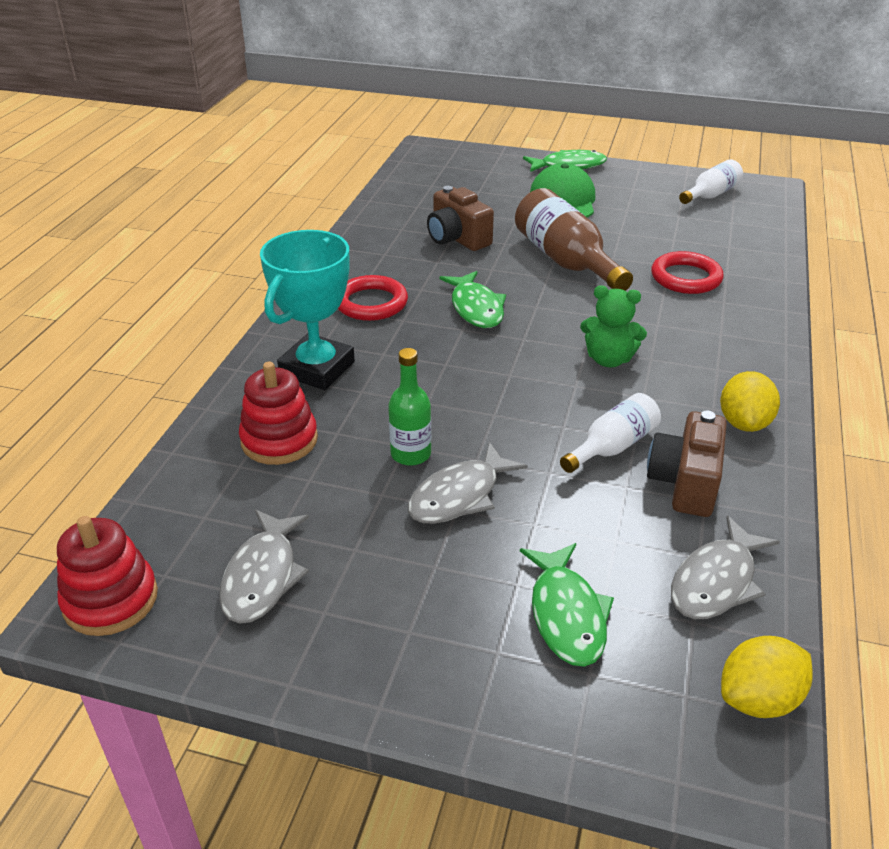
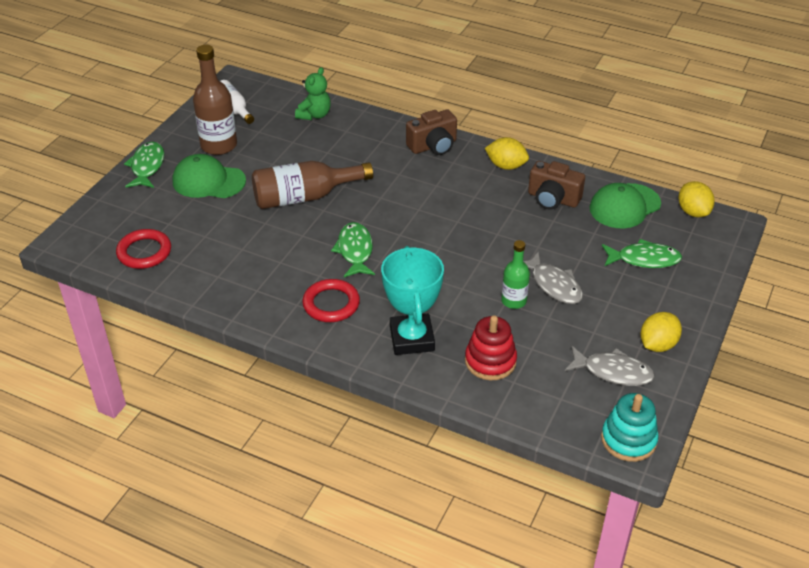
camera: 80 degrees left, 5 degrees up
red stacking toy [57,516,158,636] -> turquoise stacking toy [601,393,659,462]
turquoise trophy [260,230,355,390] -> turquoise trophy turned 45 degrees clockwise [381,246,444,355]
brown camera [427,186,494,251] -> brown camera moved to [406,110,457,155]
green fish [439,271,506,328] -> green fish turned 90 degrees counterclockwise [331,222,375,277]
white bottle [560,393,661,473] -> none
green teddy bear [580,285,647,367] -> green teddy bear moved to [295,67,331,120]
red ring [651,251,724,294] -> red ring moved to [116,229,171,269]
grey fish [671,516,780,619] -> green cap [590,183,661,228]
none -> brown bottle [193,45,237,155]
none -> yellow lemon [640,312,682,352]

